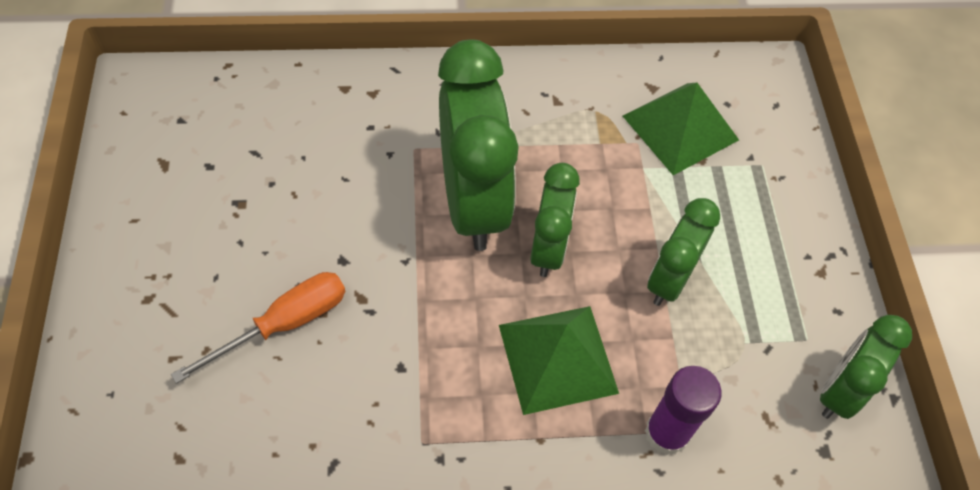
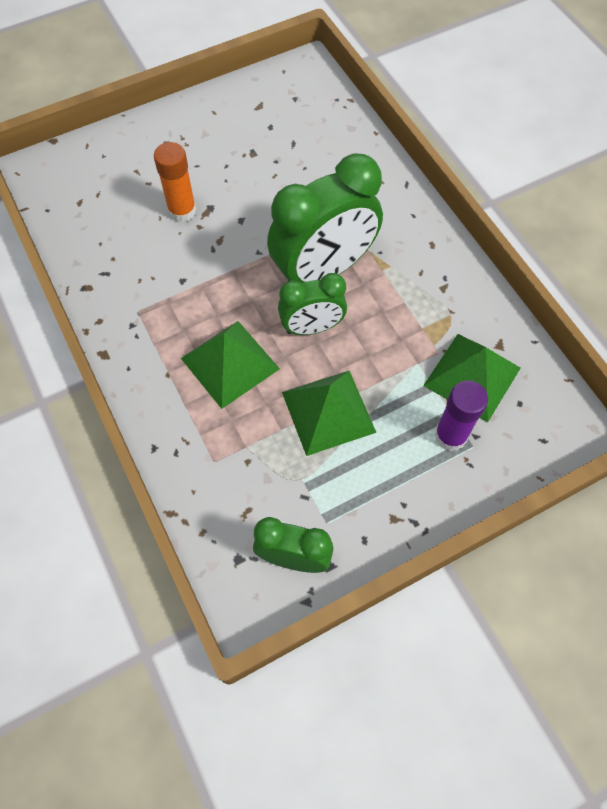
camera: 70 degrees right, 5 degrees up
orange screwdriver [171,272,345,384] -> orange glue stick [154,142,196,222]
purple glue stick [645,366,722,455] -> purple glue stick moved to [434,381,488,451]
green clock [647,198,720,306] -> green pyramid [282,371,377,456]

